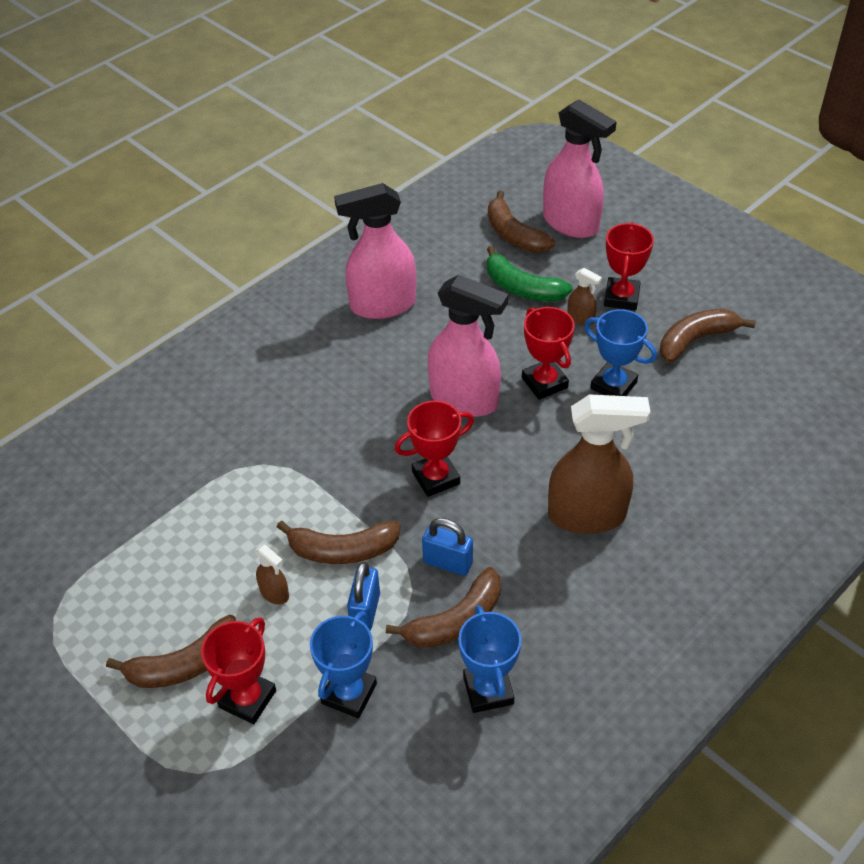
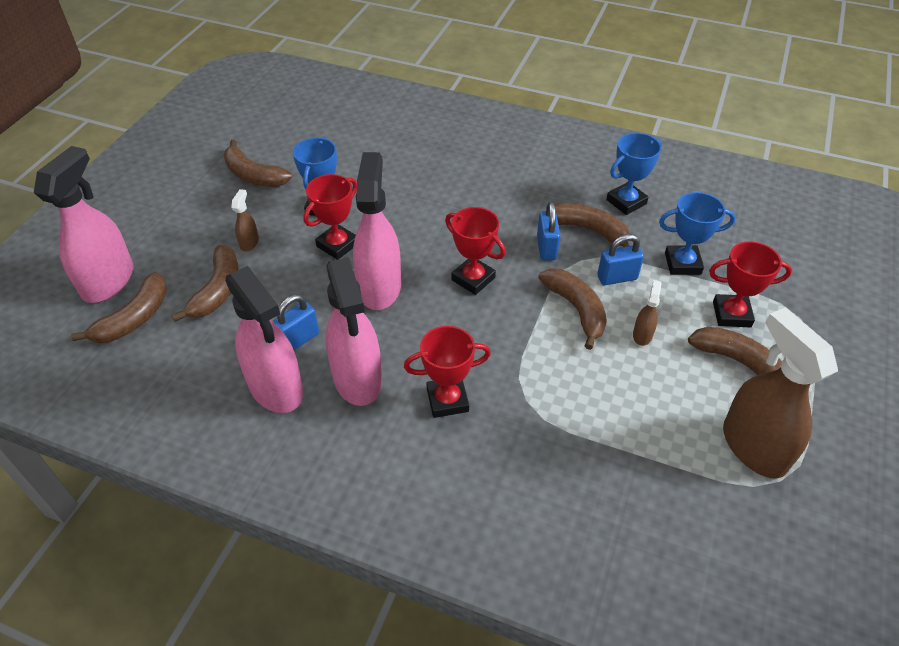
camera: 115 degrees left, 0 degrees up
green banana [487,246,573,302] -> brown banana [171,245,239,322]
brown spray bottle [548,394,651,534] -> brown spray bottle moved to [723,307,838,479]
red trophy [604,222,654,310] -> red trophy moved to [404,326,491,418]
none -> blue padlock [273,294,319,350]
none -> pink spray bottle [326,257,382,406]

